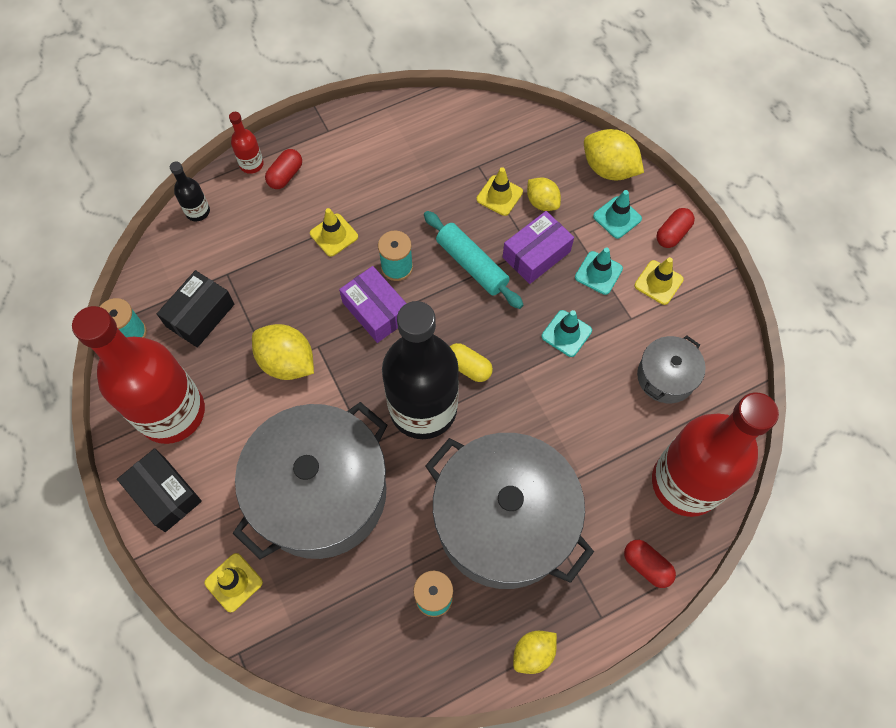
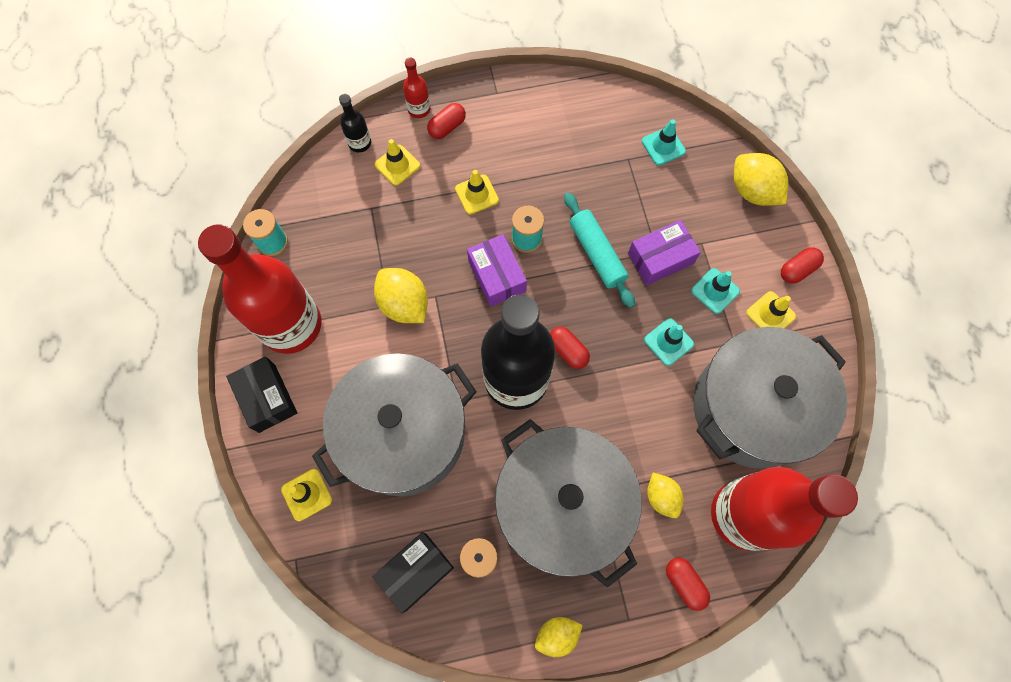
camera: 15 degrees right, 5 degrees up
black box [157,270,234,348] -> black box moved to [372,532,454,614]
yellow capsule [450,343,493,382] -> red capsule [550,327,590,369]
yellow traffic cone [477,167,523,216] -> yellow traffic cone moved to [375,139,420,185]
yellow lemon [527,178,561,211] -> yellow lemon moved to [647,473,684,518]
turquoise traffic cone [593,190,642,239] -> turquoise traffic cone moved to [642,119,686,165]
grey pot [637,335,706,403] -> grey pot [693,327,848,469], size x2.14

